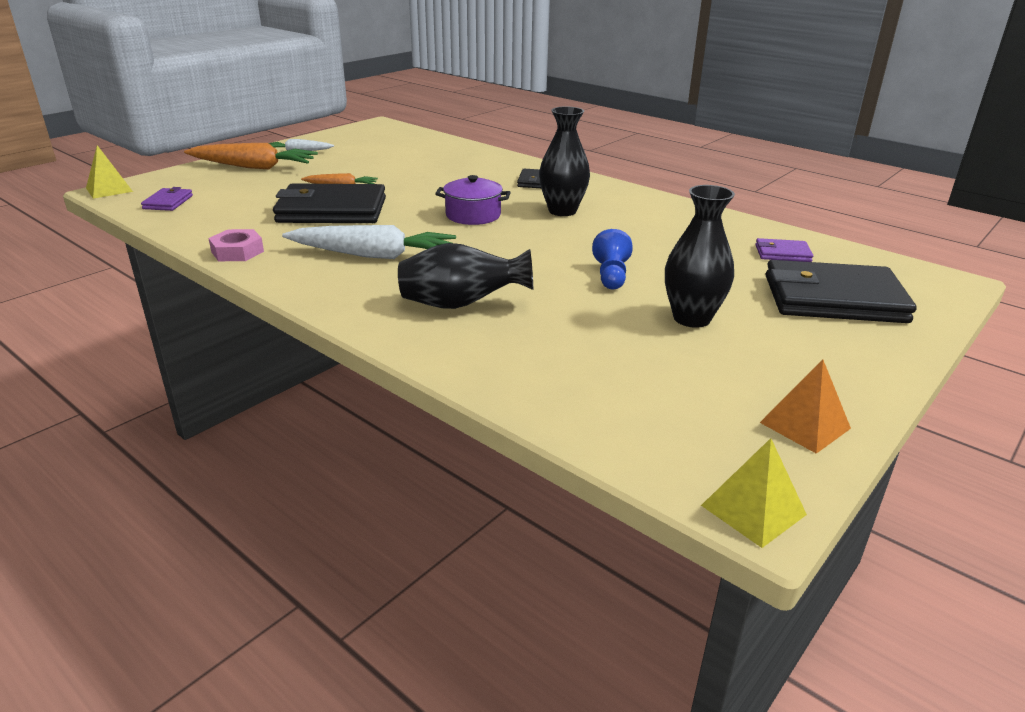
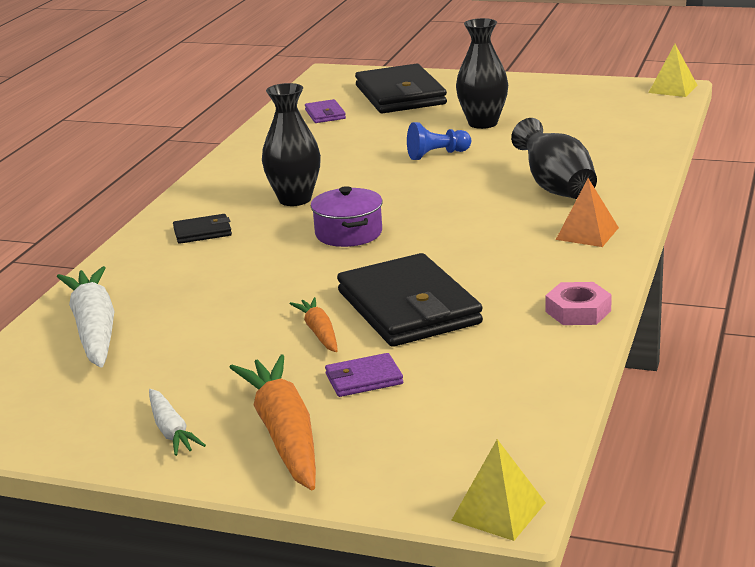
camera: 110 degrees left, 5 degrees down
purple wallet [141,187,193,211] -> purple wallet moved to [325,353,403,397]
white carrot [282,225,456,259] -> white carrot moved to [57,266,114,367]
orange pyramid [760,360,851,454] -> orange pyramid moved to [556,178,619,247]

